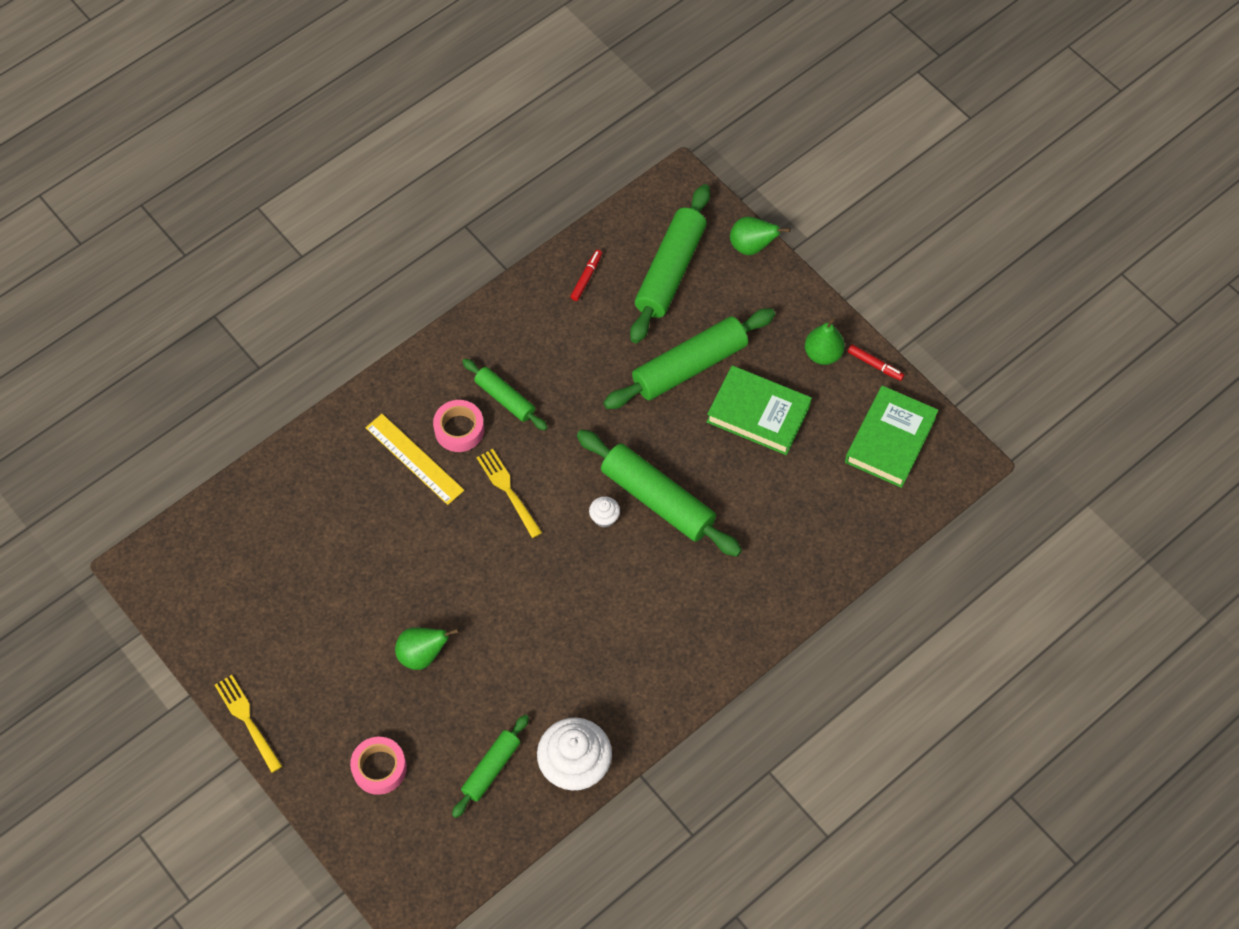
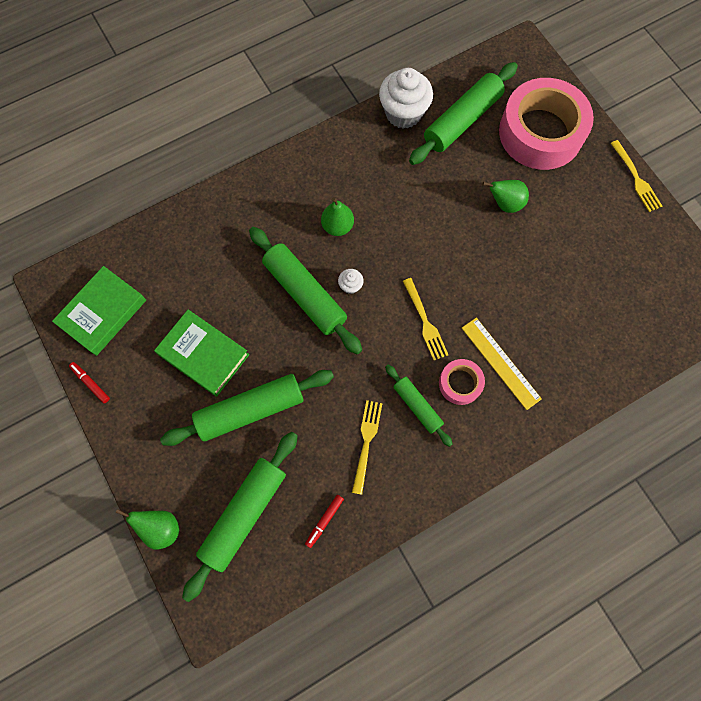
camera: 170 degrees left, 10 degrees up
pink tape [350,737,407,795] -> pink tape [499,78,594,170], size x2.18
green rolling pin [452,714,529,818] -> green rolling pin [409,62,518,165], size x1.76
green pear [805,317,845,365] -> green pear moved to [321,197,354,236]
none -> yellow fork [352,400,382,495]

